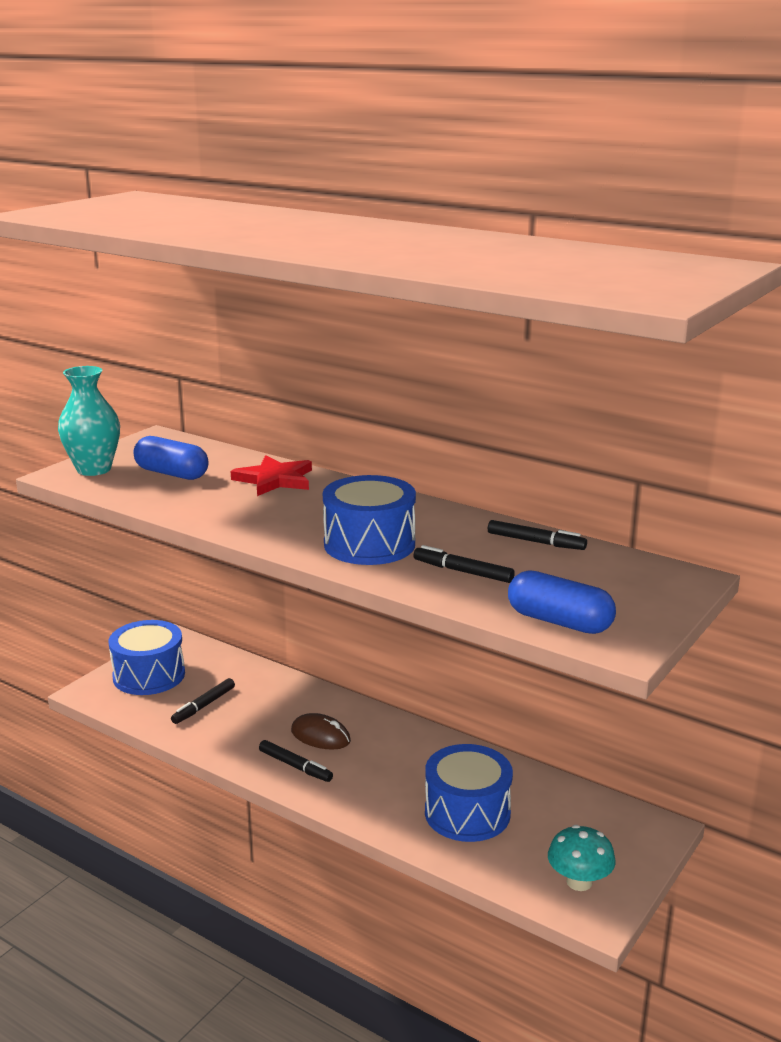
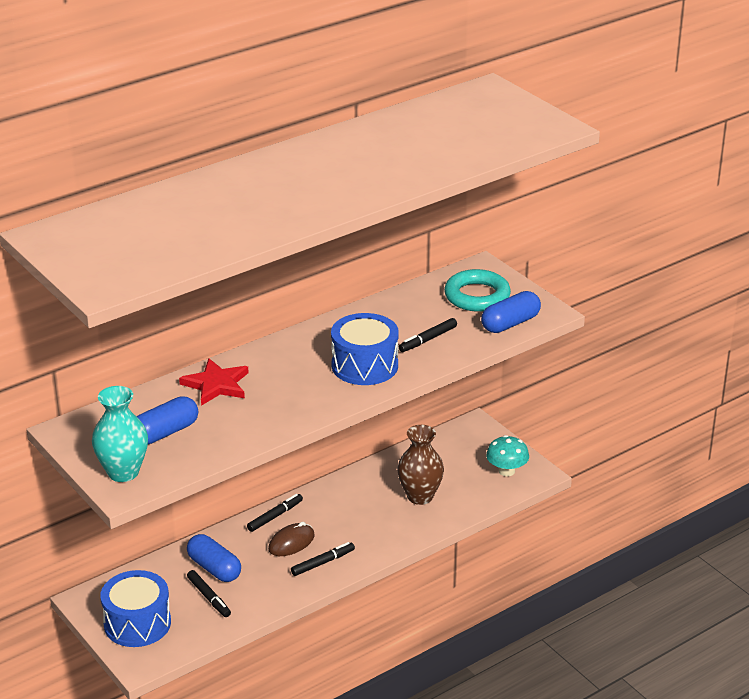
camera: 70 degrees left, 10 degrees up
blue drum [425,744,513,842] -> brown vase [397,425,444,505]
black marker [488,520,587,550] -> black marker moved to [247,494,303,532]
none -> blue capsule [187,534,241,582]
none -> turquoise ring [444,269,511,312]

